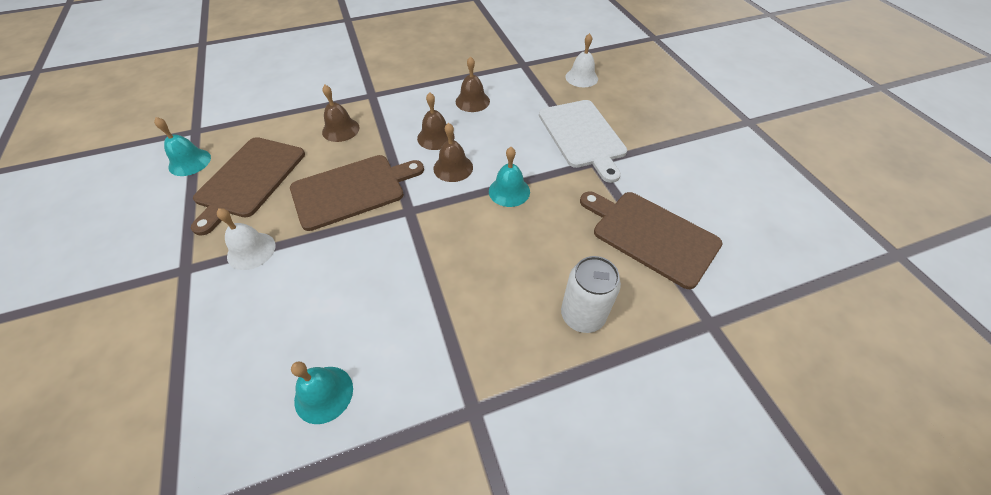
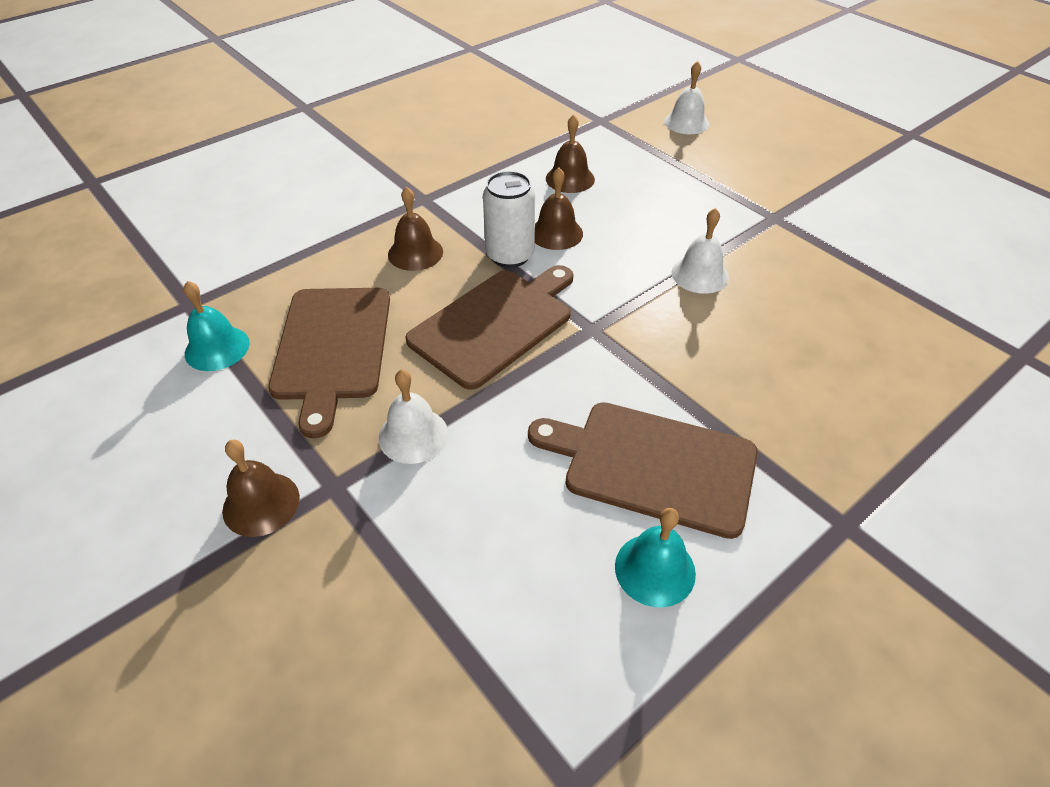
camera: 20 degrees left, 5 degrees down
brown bell [433,123,473,182] -> brown bell moved to [222,440,300,537]
turquoise bell [489,147,530,207] -> white bell [672,208,729,294]
white cutting board [539,100,627,183] -> none
white can [561,256,621,333] -> white can moved to [483,171,535,268]
brown cutting board [580,191,723,289] -> brown cutting board moved to [528,402,758,539]

